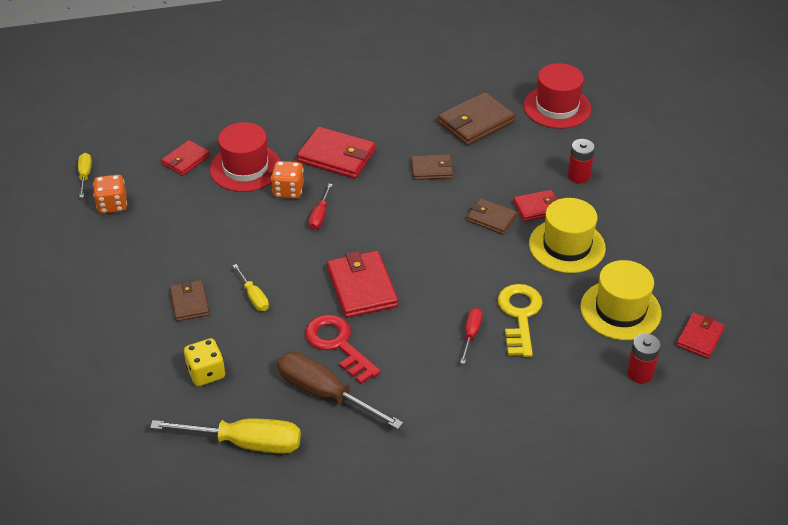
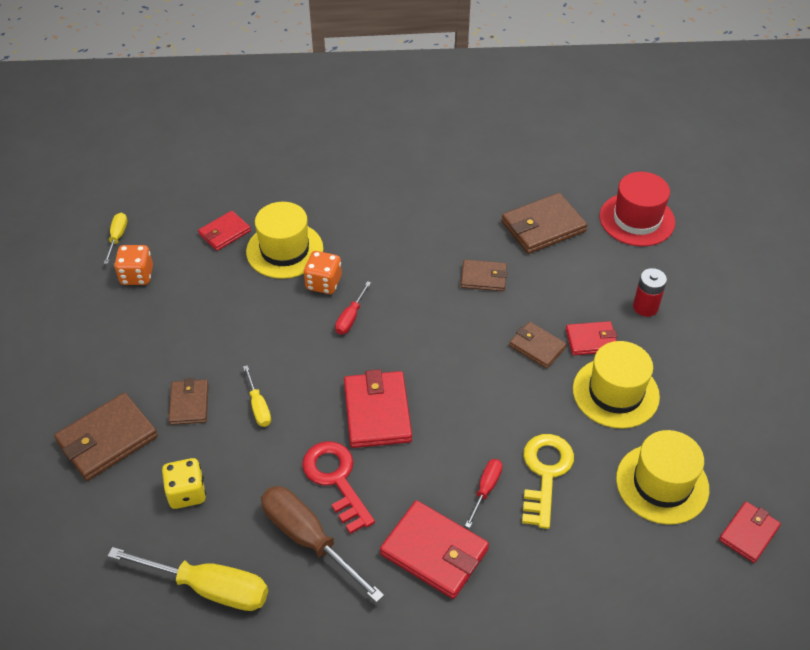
camera: 10 degrees right, 5 degrees up
red hat [210,122,281,192] -> yellow hat [246,202,323,279]
red wallet [297,127,376,179] -> red wallet moved to [380,500,489,599]
red battery [627,333,661,383] -> none
none -> brown wallet [54,393,158,481]

